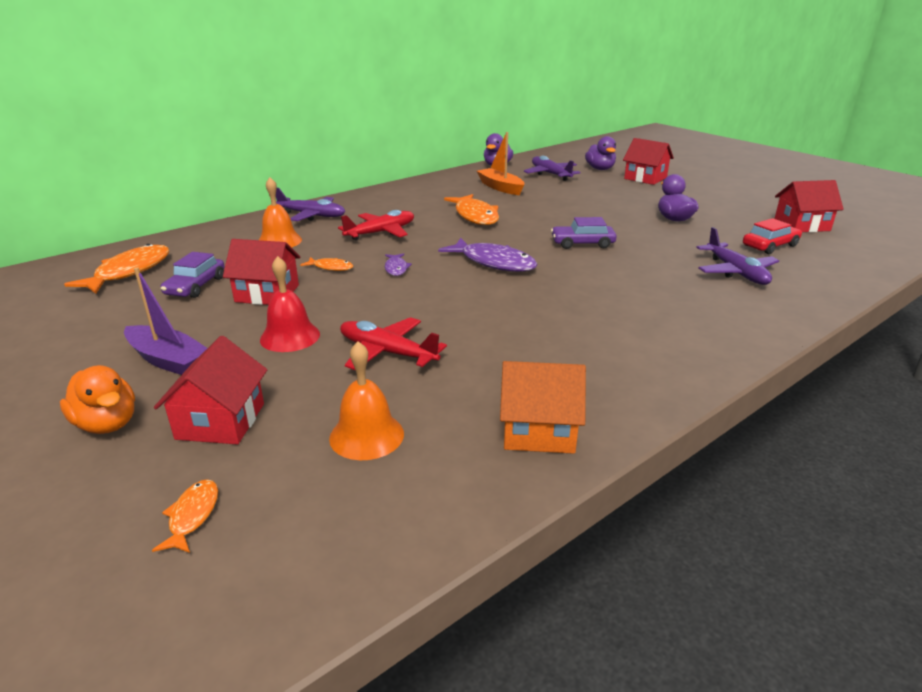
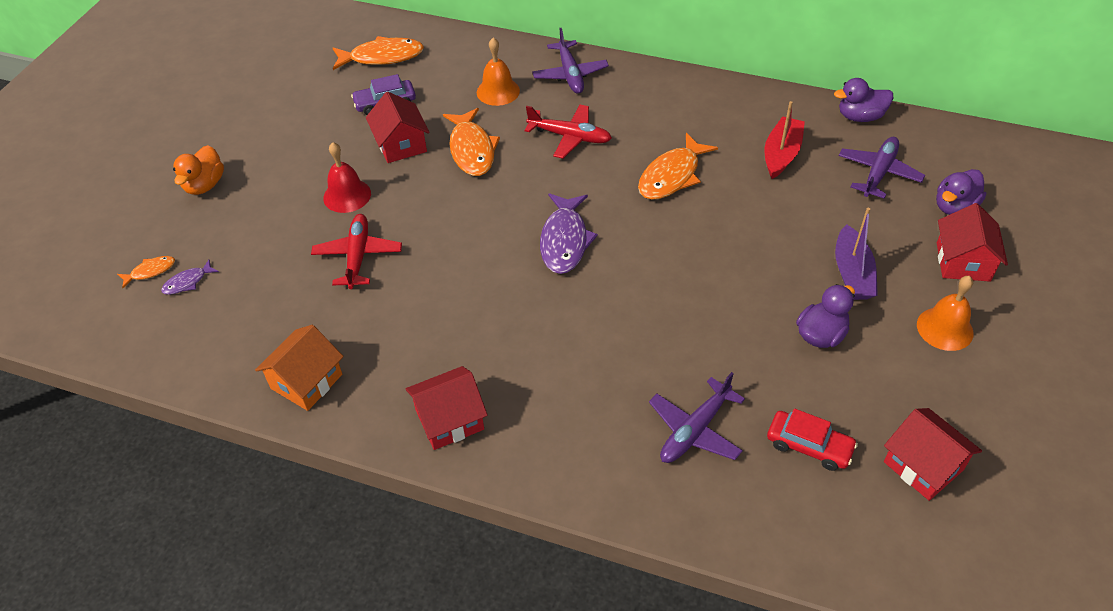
camera: 60 degrees right, 20 degrees up
purple boat [124,267,207,375] -> purple boat moved to [835,208,878,300]
red house [154,336,267,444] -> red house moved to [405,366,488,450]
orange fish [301,257,353,271] -> orange fish [443,108,500,176], size x1.99
orange bell [329,341,404,460] -> orange bell moved to [917,276,974,351]
purple fish [385,253,412,276] -> purple fish moved to [161,260,219,295]
orange boat [477,132,524,195] -> red boat [764,101,805,179]
orange house [500,361,586,454] -> orange house turned 60 degrees clockwise [255,325,344,411]
purple car [551,217,617,249] -> none

